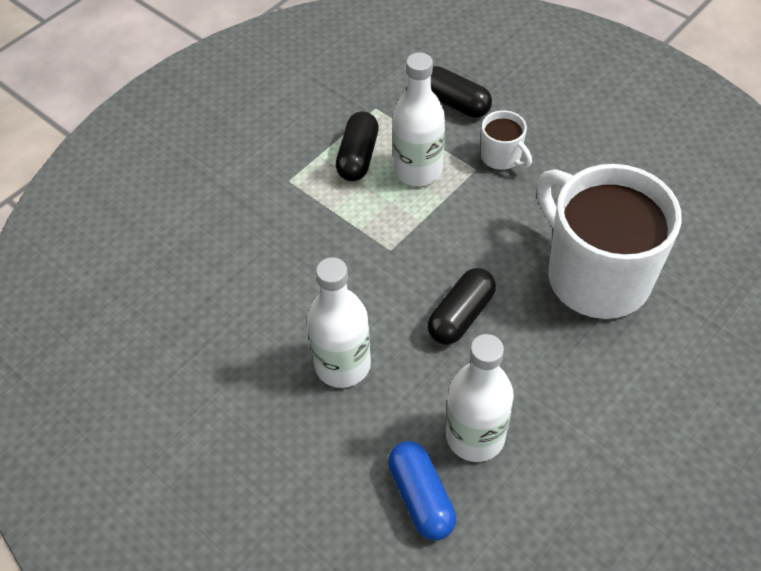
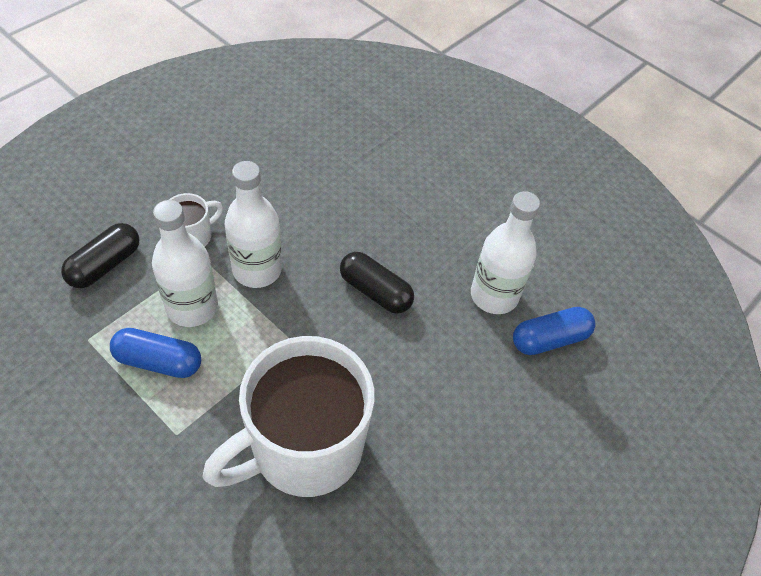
camera: 95 degrees left, 0 degrees up
white bottle [307,257,371,388] -> white bottle moved to [225,161,282,288]
black capsule [336,112,379,181] -> blue capsule [110,328,201,378]
white mug [536,164,682,319] -> white mug moved to [202,336,375,497]

